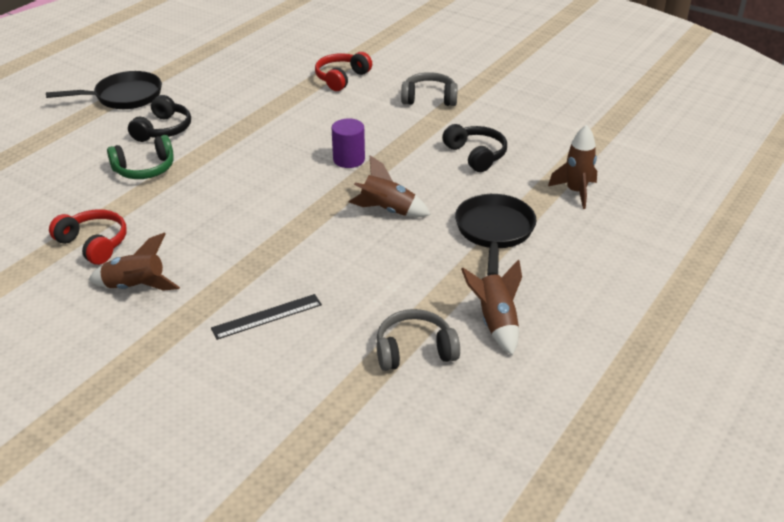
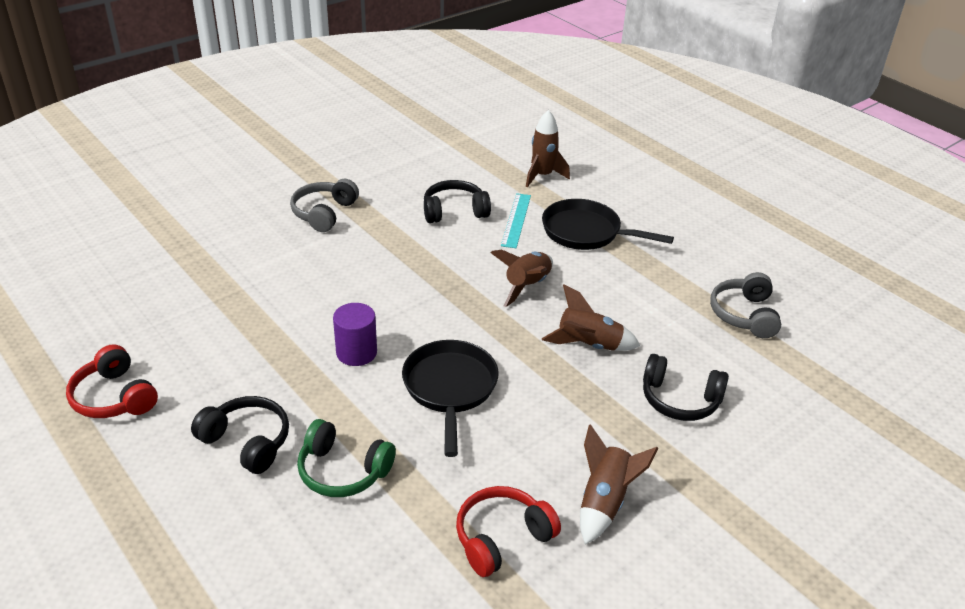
camera: 75 degrees left, 0 degrees up
black pan [46,71,162,109] -> black pan moved to [402,340,499,457]
green headphones [107,135,174,179] -> green headphones turned 120 degrees clockwise [297,419,396,497]
black ruler [211,294,322,340] -> black headphones [643,354,729,421]
red headphones [315,52,372,91] -> red headphones moved to [66,344,158,418]
purple cylinder [332,118,365,168] -> purple cylinder moved to [333,303,377,366]
brown rocket [461,259,522,356] -> brown rocket moved to [542,284,640,351]
none -> turquoise ruler [501,193,531,248]

